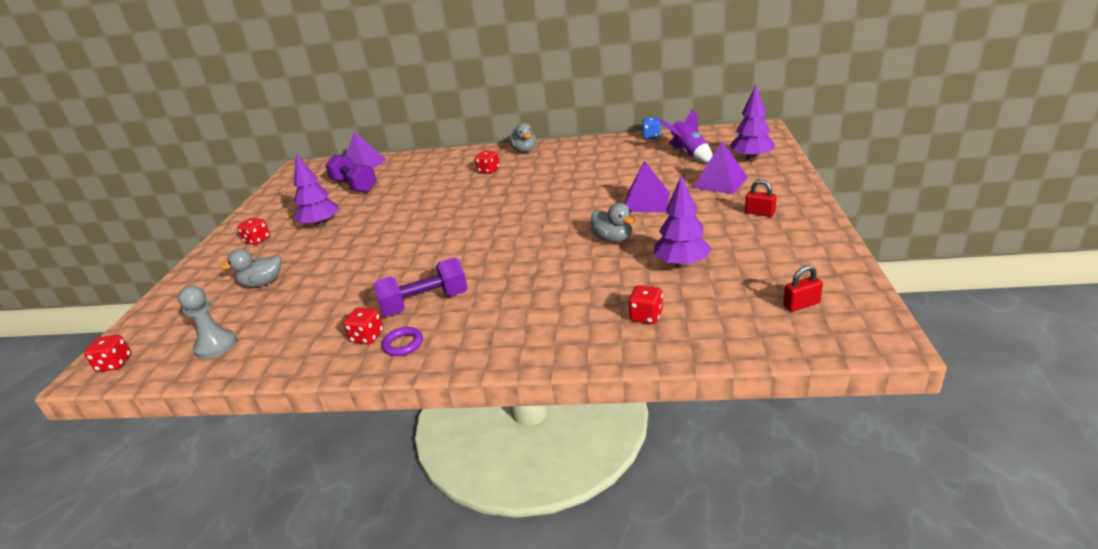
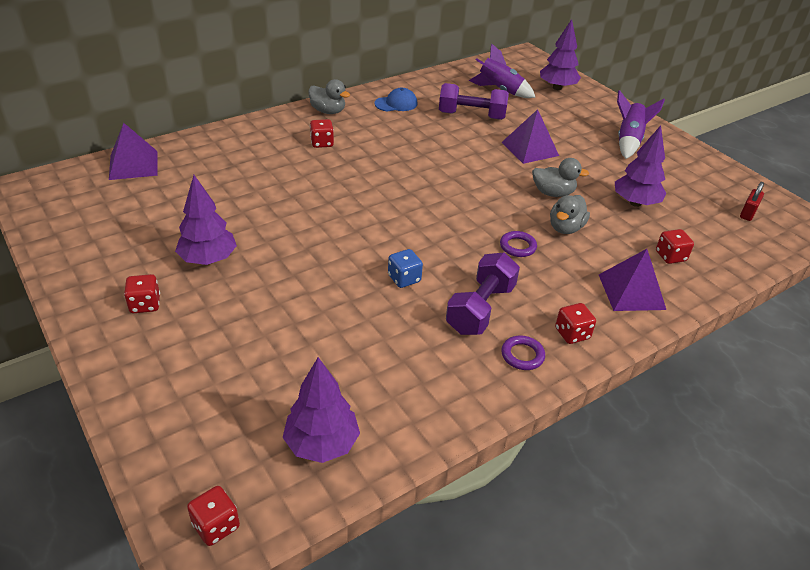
camera: 45 degrees left, 10 degrees up
grey pawn [178,286,237,359] -> purple tree [282,357,360,463]
grey duck [220,249,282,287] -> grey duck moved to [550,195,590,234]
purple dumbbell [325,154,377,193] -> purple dumbbell moved to [439,83,509,120]
red dice [343,307,383,344] -> red dice moved to [555,303,596,344]
blue dice [642,117,661,139] -> blue dice moved to [388,249,423,288]
purple pyramid [693,141,748,194] -> purple pyramid moved to [599,249,666,311]
red padlock [745,180,777,217] -> purple rocket [617,90,665,159]
none -> blue cap [374,88,418,111]
none -> purple ring [500,231,537,257]

